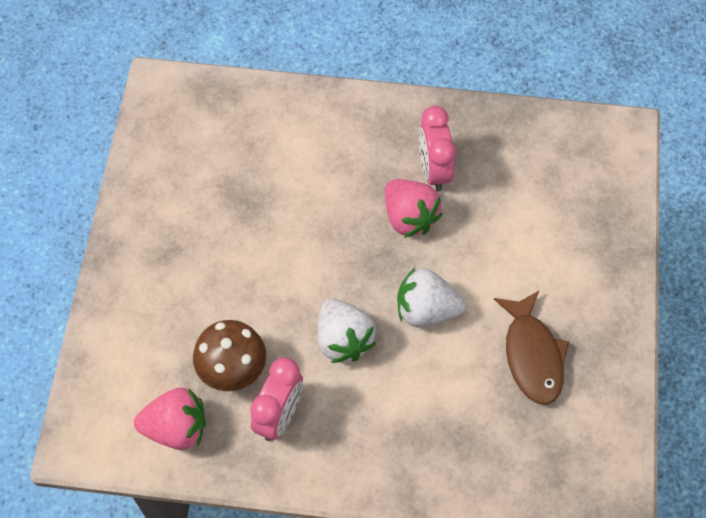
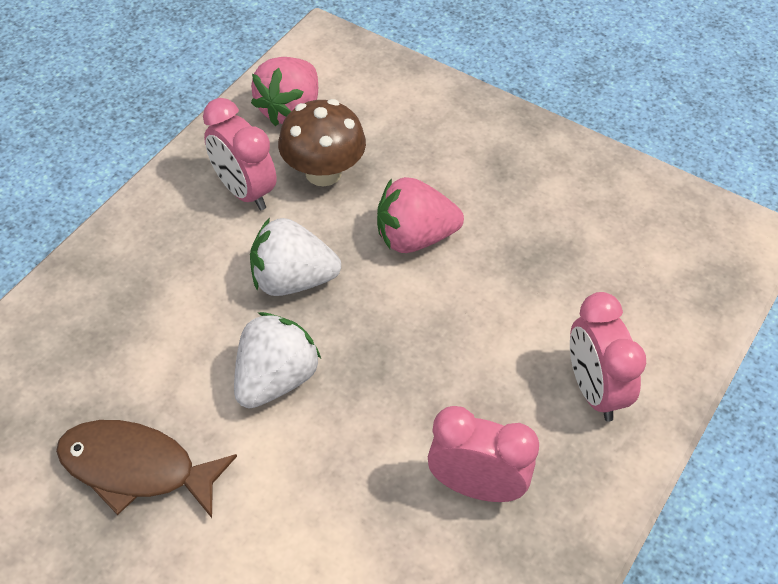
camera: 115 degrees right, 10 degrees down
pink strawberry [385,179,443,238] -> pink strawberry moved to [377,177,464,253]
none -> pink clock [570,292,646,422]

